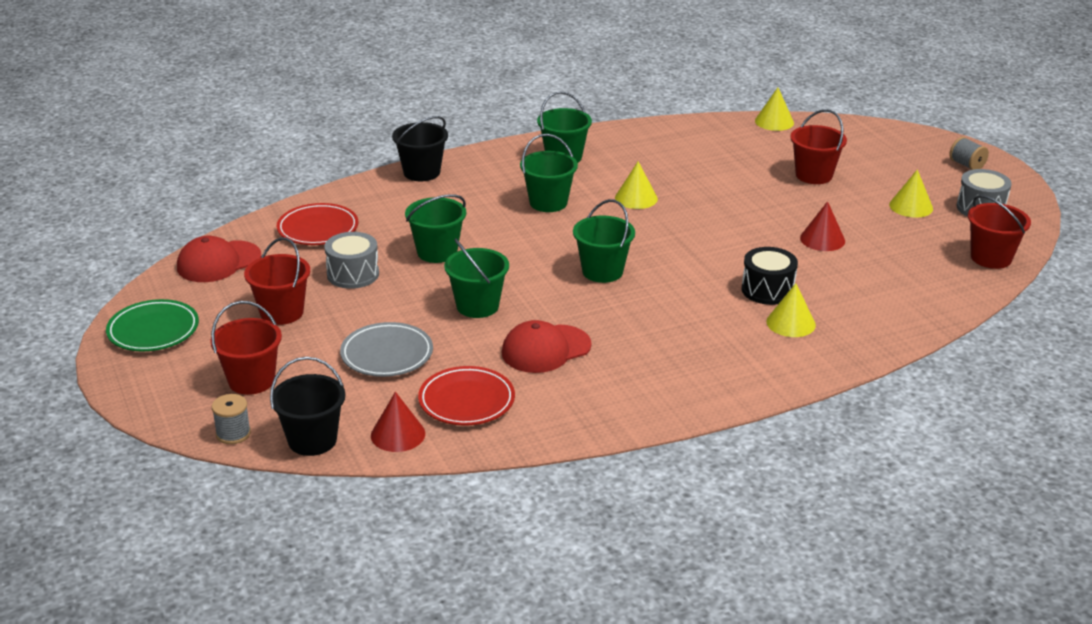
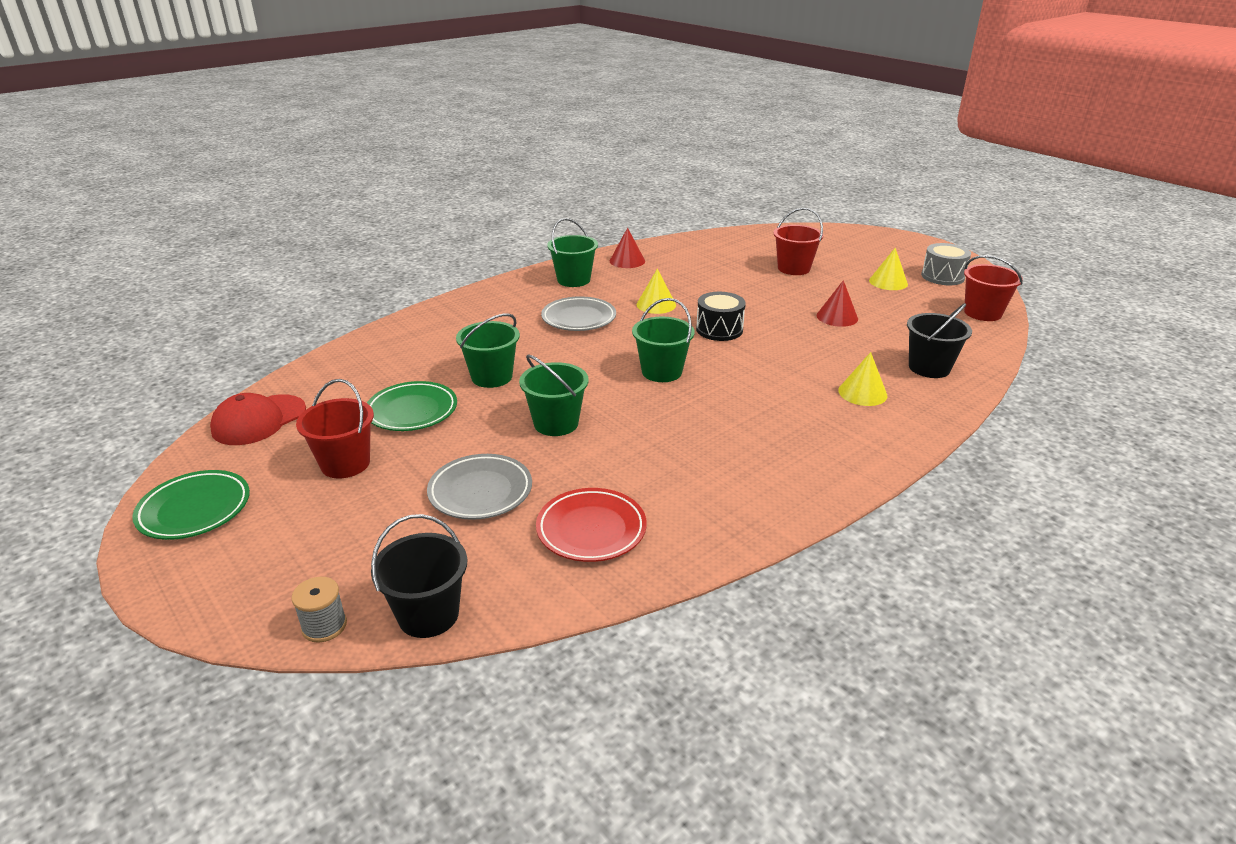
camera: 15 degrees left, 0 degrees up
red bucket [210,301,282,395] -> none
red plate [276,203,358,245] -> none
grey drum [324,232,379,289] -> green plate [367,381,457,431]
red cone [371,392,425,452] -> red cone moved to [610,227,645,268]
black bucket [392,116,448,181] -> black bucket moved to [907,303,972,378]
red cap [502,320,592,373] -> none
green bucket [520,134,578,212] -> grey plate [541,296,616,331]
black drum [741,247,798,305] -> black drum moved to [696,292,746,341]
yellow cone [755,88,794,131] -> none
grey spool [949,137,989,170] -> none

